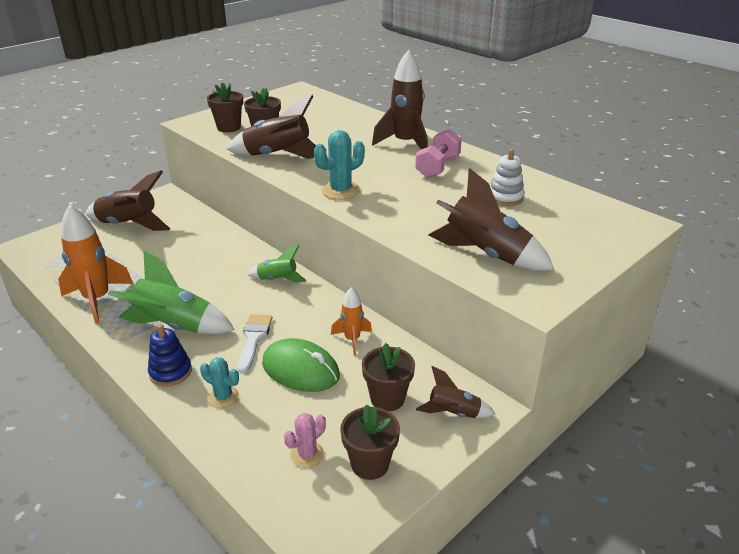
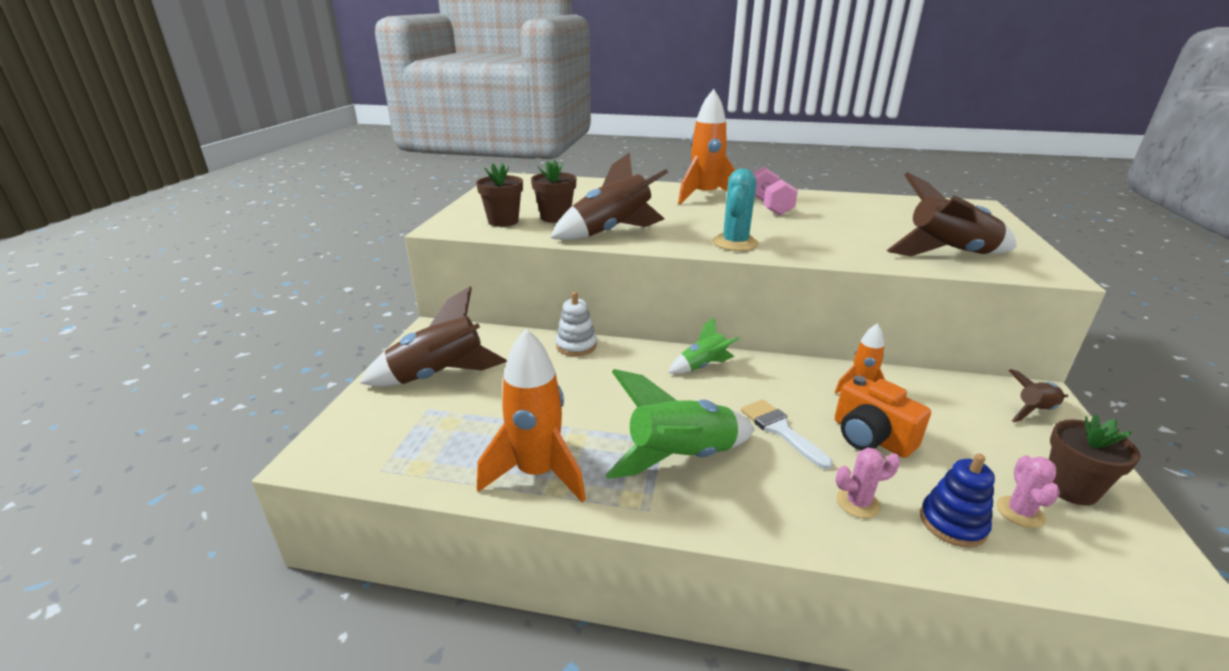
camera: 35 degrees left, 5 degrees down
blue stacking toy [148,324,192,387] -> blue stacking toy moved to [920,453,995,548]
turquoise cactus [200,357,239,408] -> pink cactus [836,447,900,518]
green mouse [262,338,340,392] -> orange camera [835,376,931,458]
brown flower pot [362,343,415,411] -> none
brown rocket [372,50,428,149] -> orange rocket [678,89,735,204]
white stacking toy [490,149,525,206] -> white stacking toy moved to [556,292,597,356]

